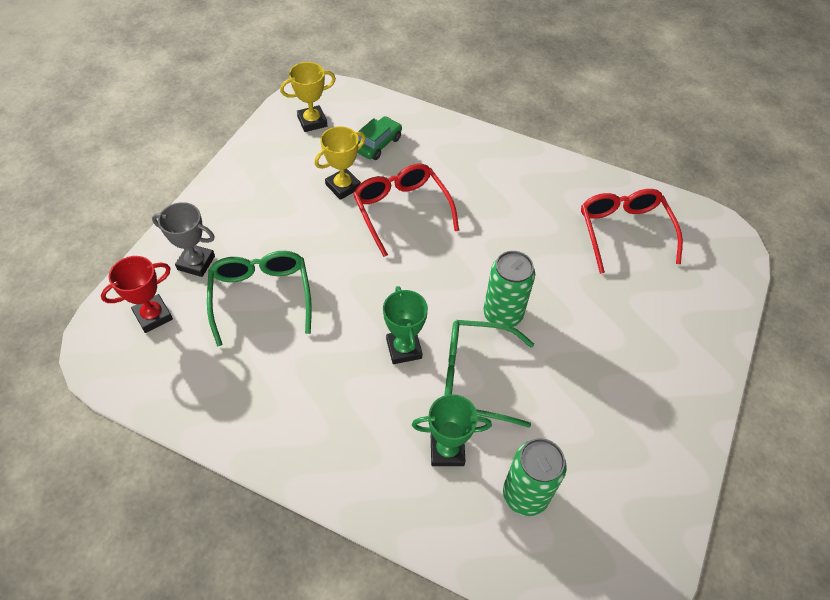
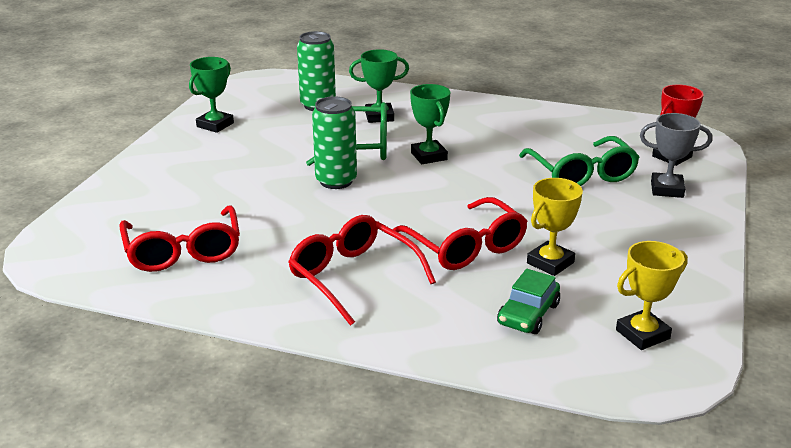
camera: 175 degrees right, 25 degrees down
none -> green trophy [189,57,234,133]
none -> red glasses [288,215,436,326]

